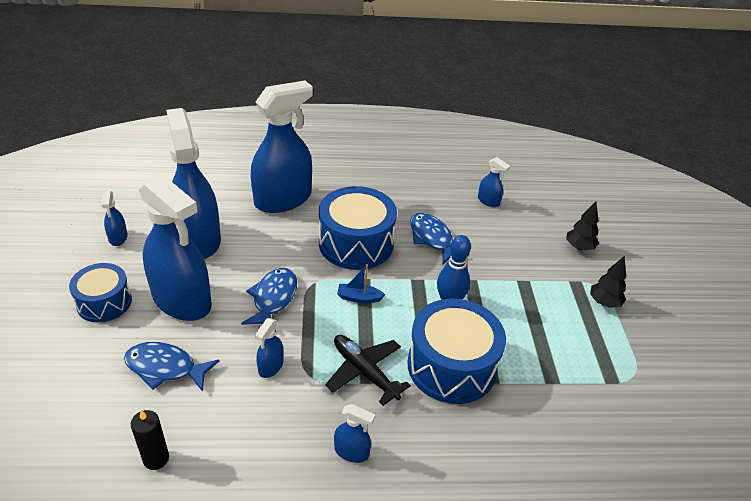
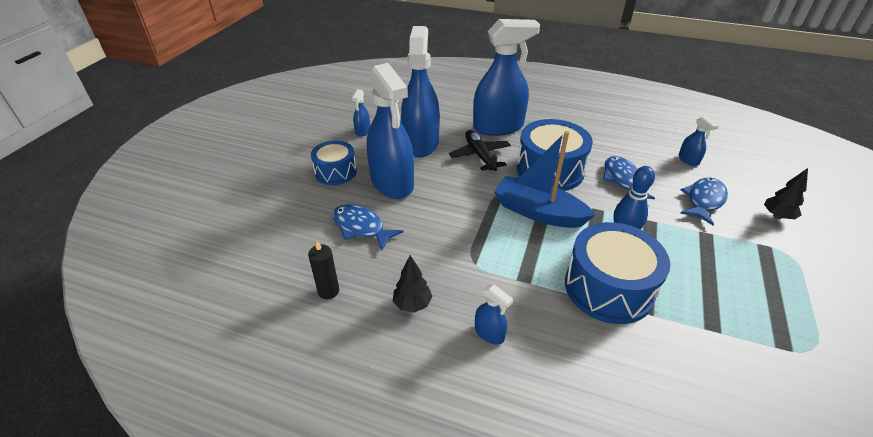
camera: 25 degrees right, 0 degrees up
blue fish [241,268,297,332] -> blue fish moved to [680,177,728,226]
blue spray bottle [255,318,283,378] -> none
black plane [325,335,411,406] -> black plane moved to [449,130,511,171]
blue boat [337,264,385,303] -> blue boat [494,131,595,228], size x2.28
black tree [590,256,626,308] -> black tree moved to [393,255,433,312]

